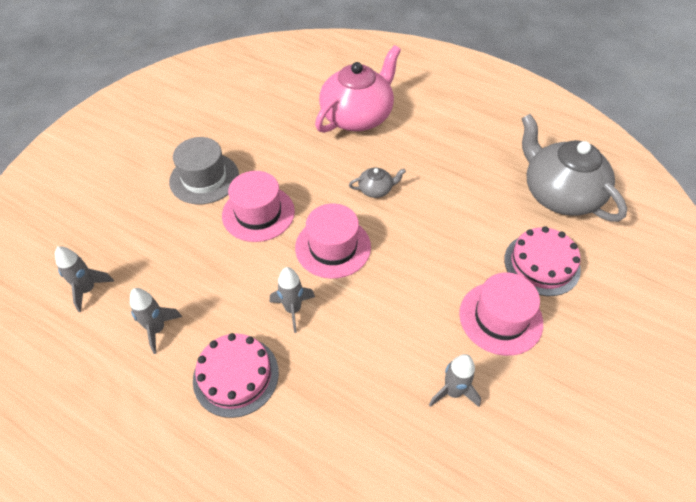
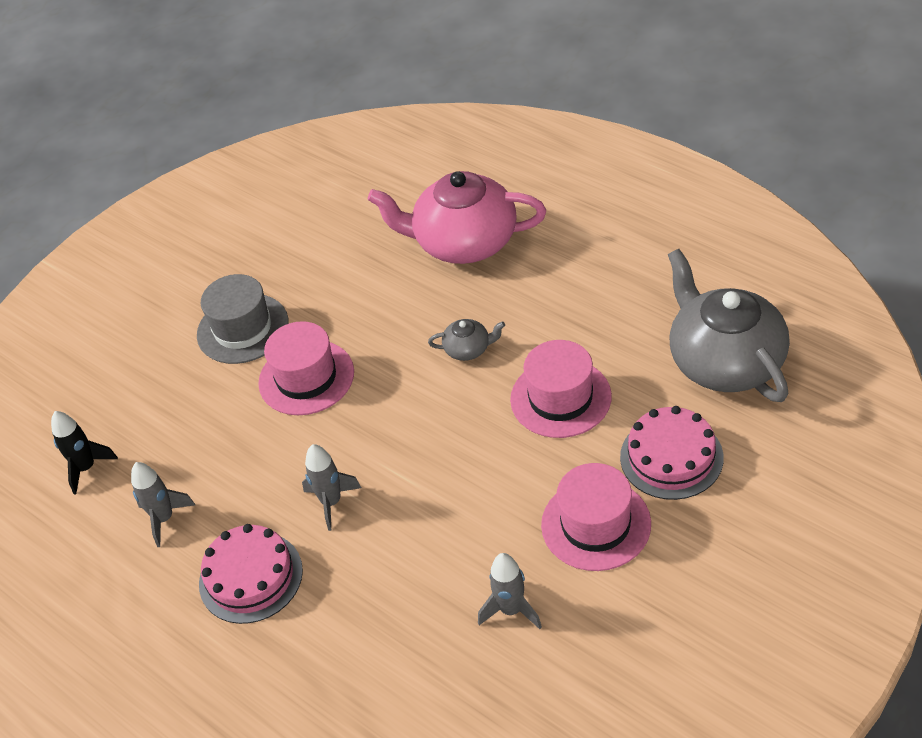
camera: 15 degrees right, 5 degrees down
grey rocket [55,246,114,312] -> black rocket [51,411,118,494]
pink hat [295,203,371,279] -> pink hat moved to [510,340,612,438]
pink teapot [315,45,401,133] -> pink teapot turned 135 degrees counterclockwise [367,171,546,264]

